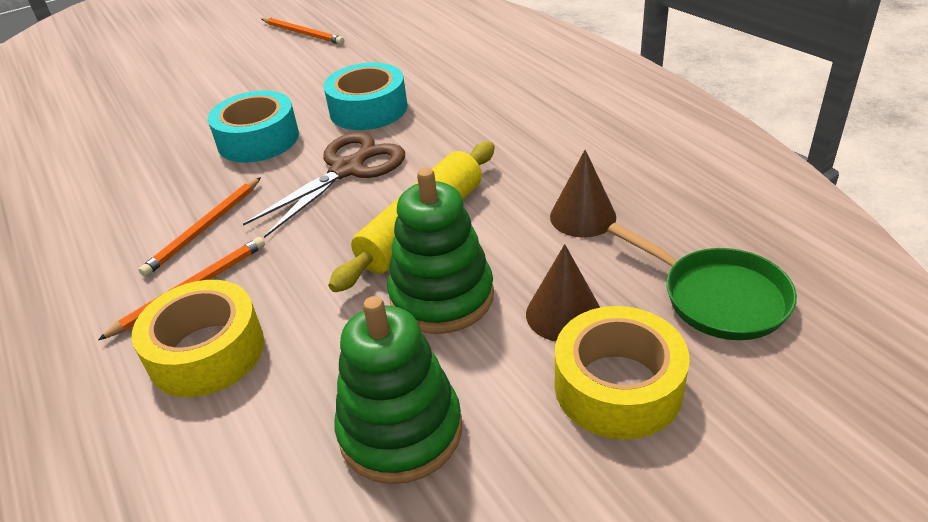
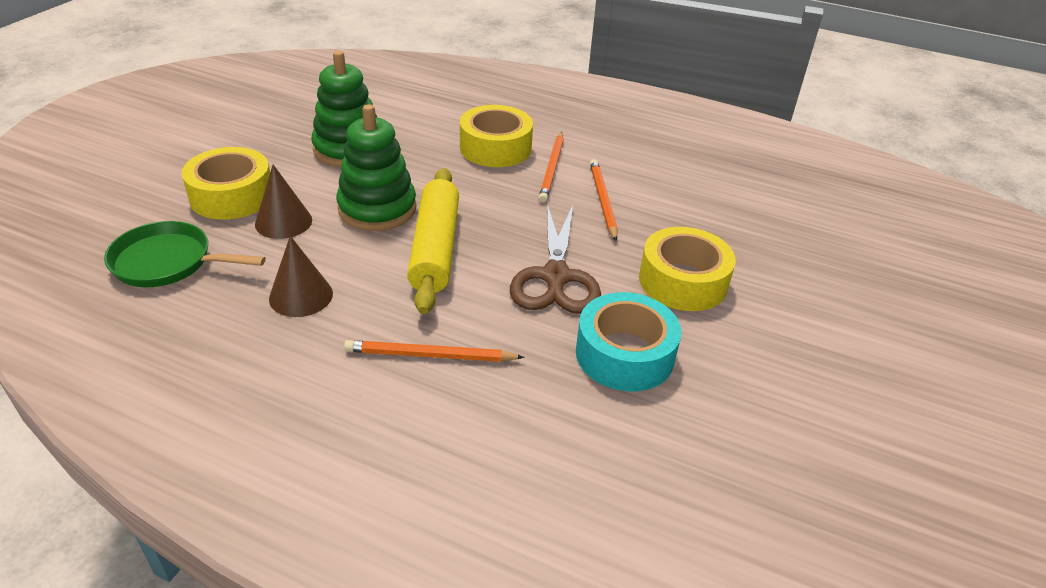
camera: 140 degrees right, 0 degrees up
turquoise tape [208,90,299,163] -> yellow tape [639,227,736,311]
orange pencil [262,18,344,45] -> orange pencil moved to [344,340,524,362]

